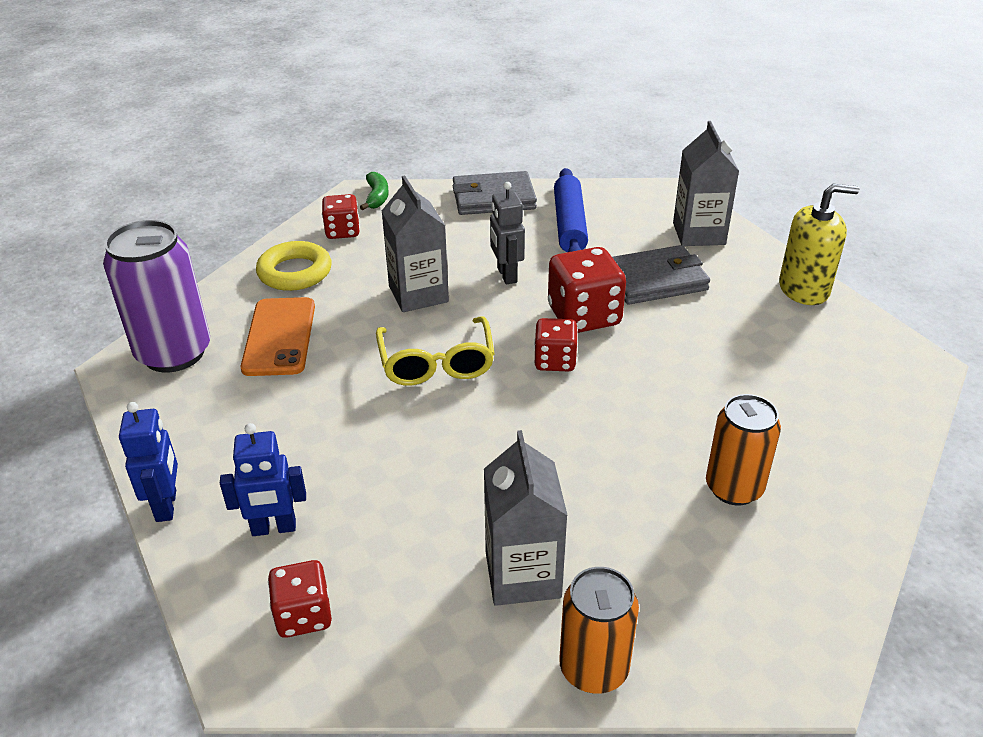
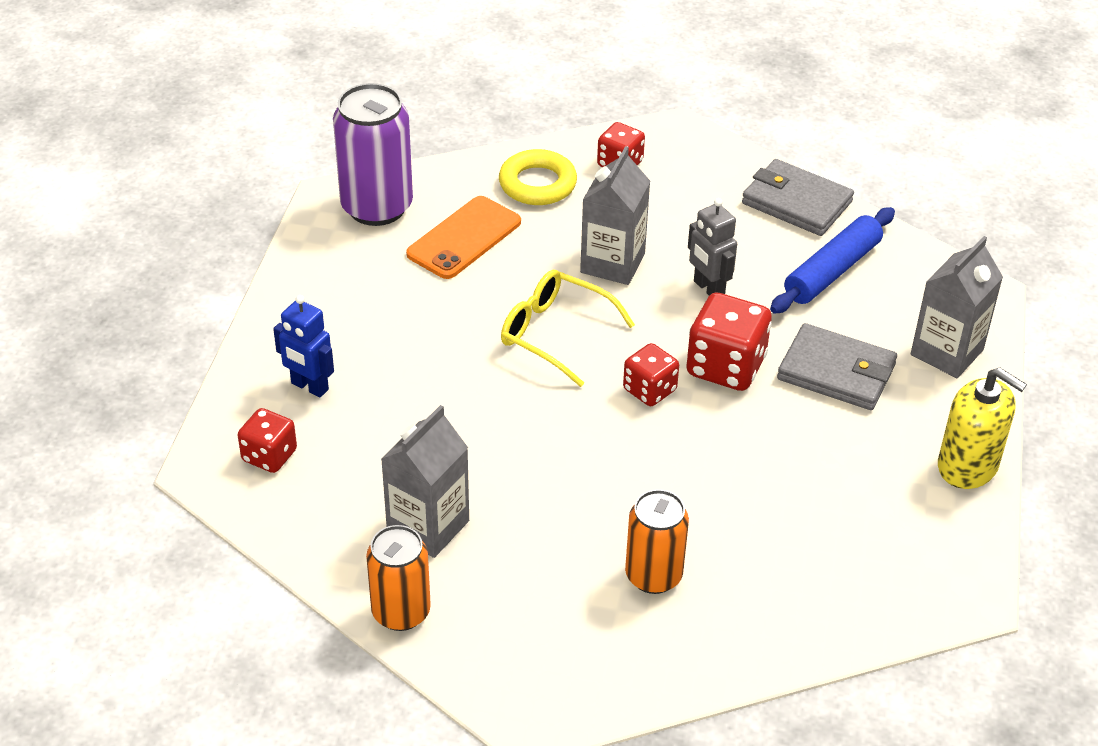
camera: 40 degrees right, 5 degrees up
blue robot [119,402,178,522] -> none
green banana [360,172,389,210] -> none
yellow glasses [376,316,495,386] -> yellow glasses turned 90 degrees clockwise [501,270,635,387]
grey robot [490,182,525,284] -> grey robot turned 60 degrees counterclockwise [688,198,737,296]

